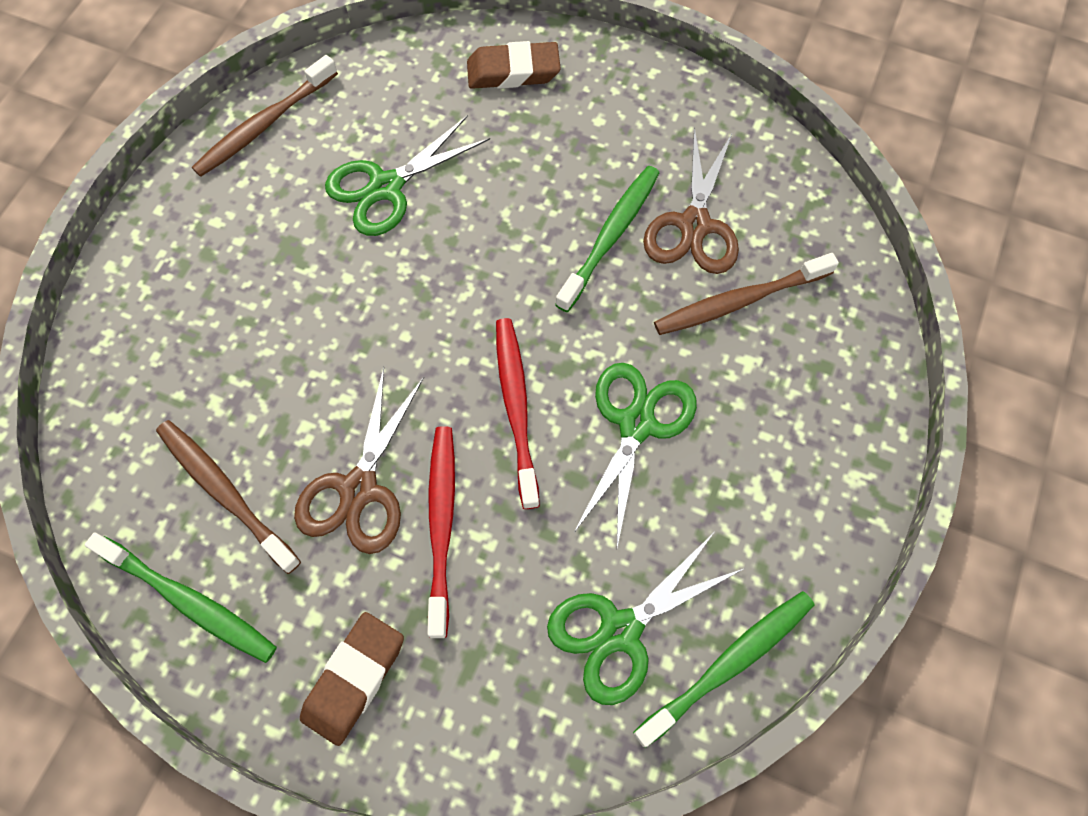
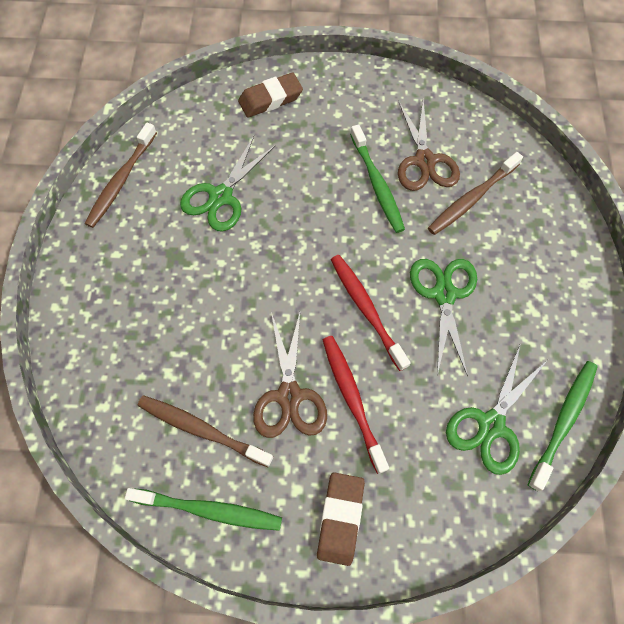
camera: 20 degrees left, 0 degrees up
green toothbrush [555,166,660,312] -> green toothbrush turned 150 degrees clockwise [350,124,405,233]

